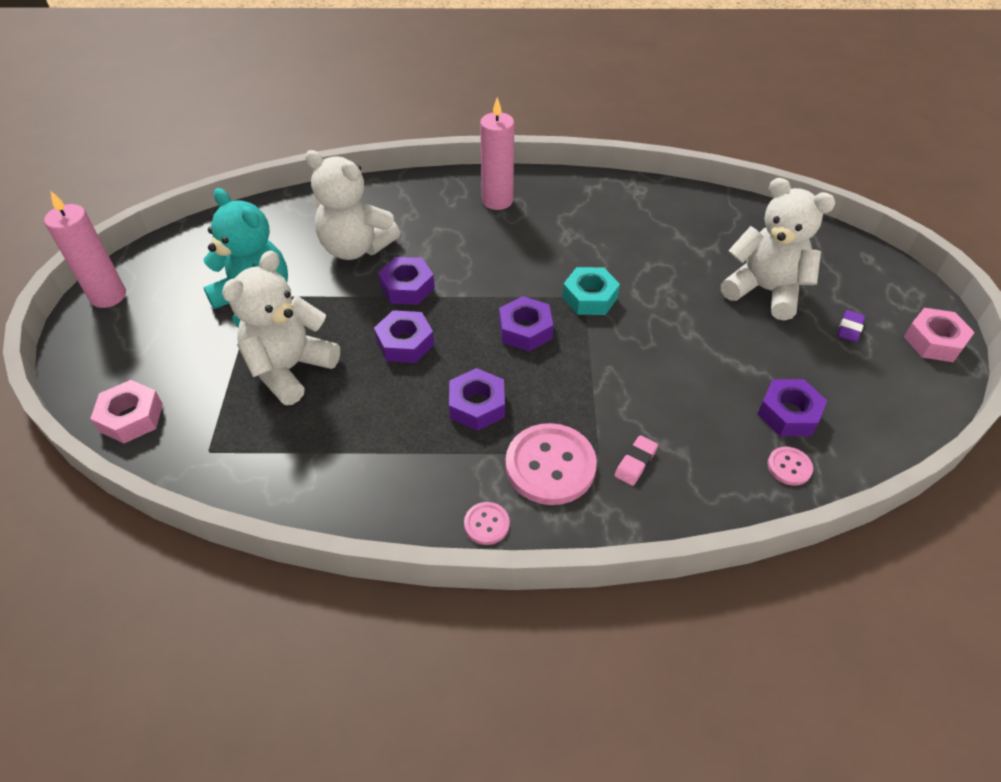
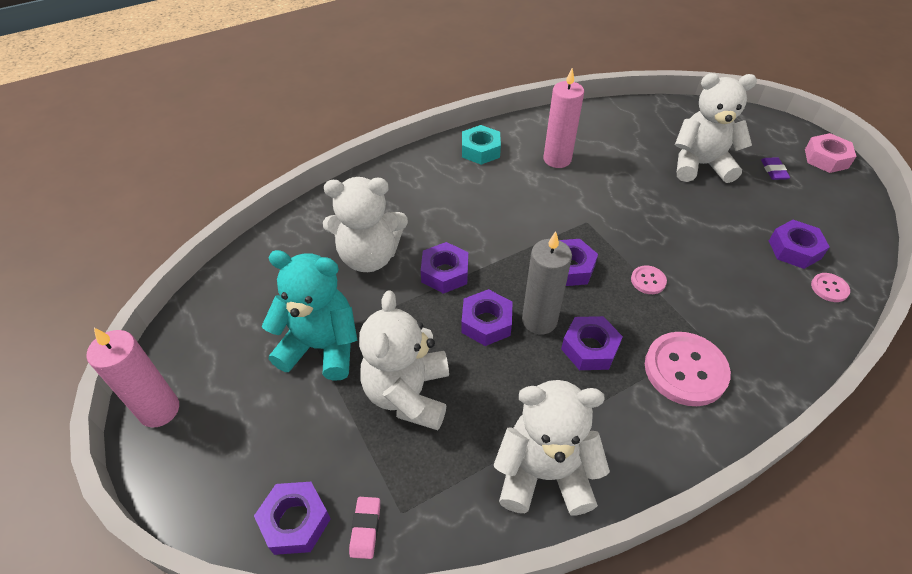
camera: 30 degrees left, 0 degrees up
pink nut [90,380,163,443] -> purple nut [254,482,331,555]
pink button [464,502,510,545] -> pink button moved to [631,265,667,294]
pink candle [480,97,514,210] -> pink candle moved to [543,68,584,168]
turquoise nut [562,267,620,315] -> turquoise nut moved to [462,125,501,165]
pink eraser [615,435,658,486] -> pink eraser moved to [349,497,380,559]
none -> white teddy bear [494,380,610,515]
none -> grey candle [522,231,572,334]

